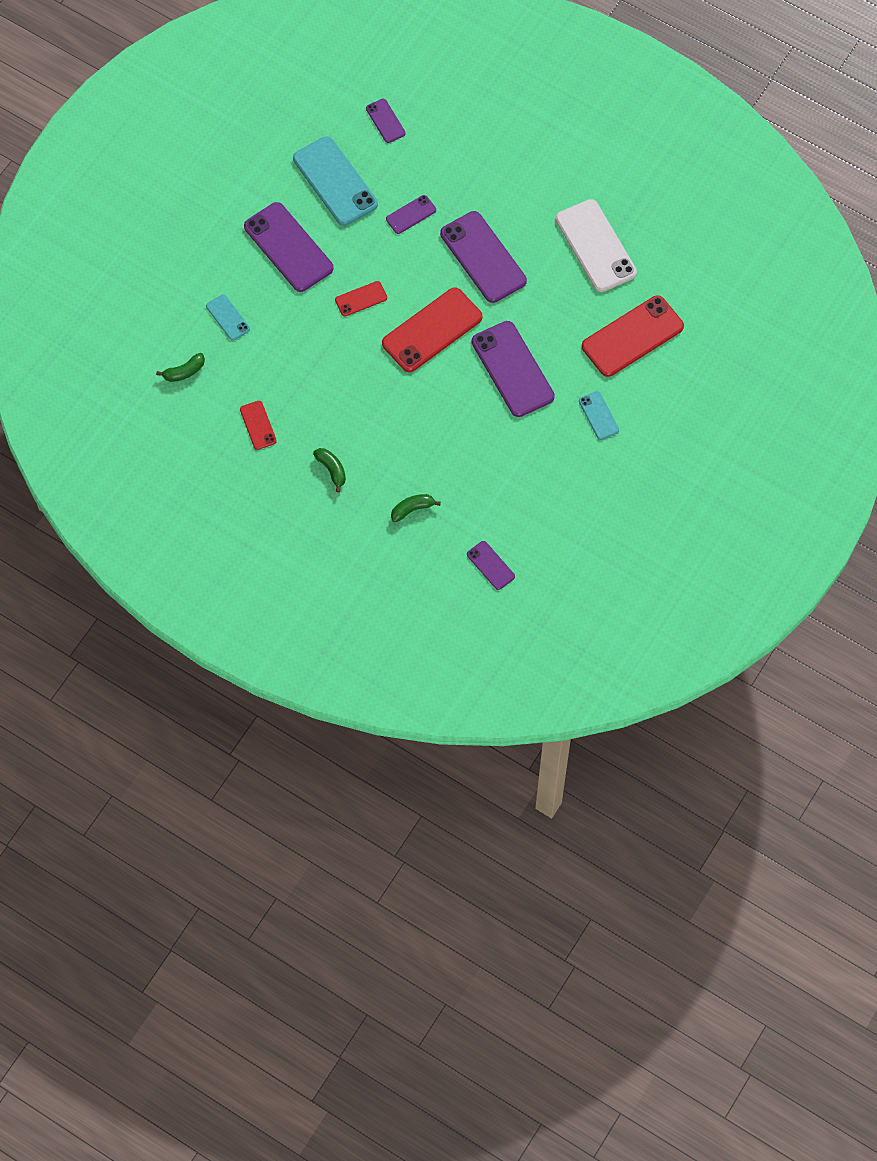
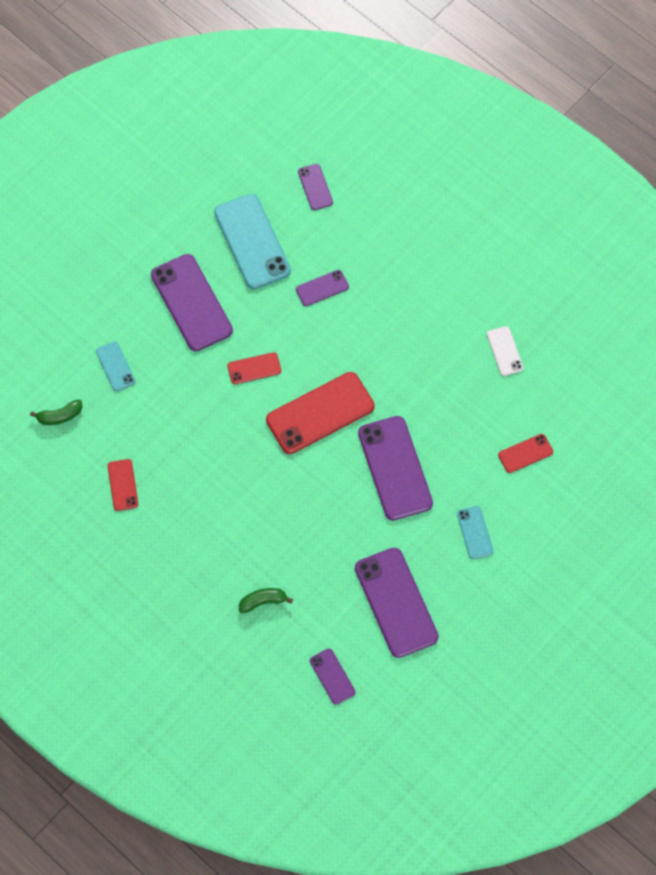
camera: 10 degrees right, 0 degrees up
green banana [313,448,346,493] -> none
purple phone [440,211,527,303] -> purple phone moved to [355,548,439,658]
white phone [556,199,637,292] -> white phone [487,326,523,376], size x0.50
red phone [582,295,684,377] -> red phone [498,434,553,473], size x0.50

